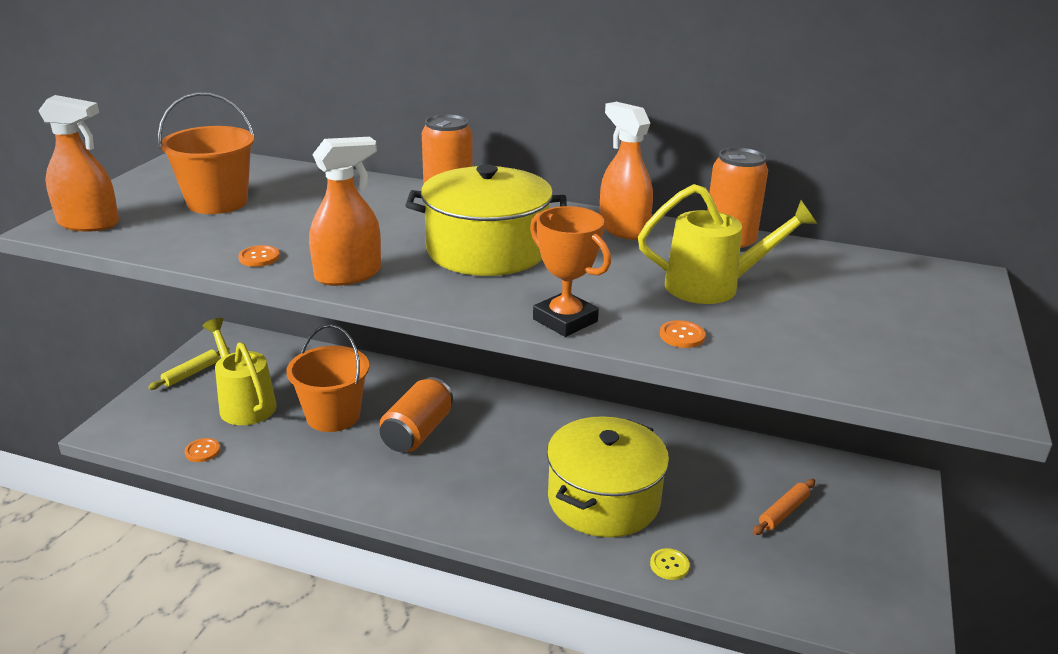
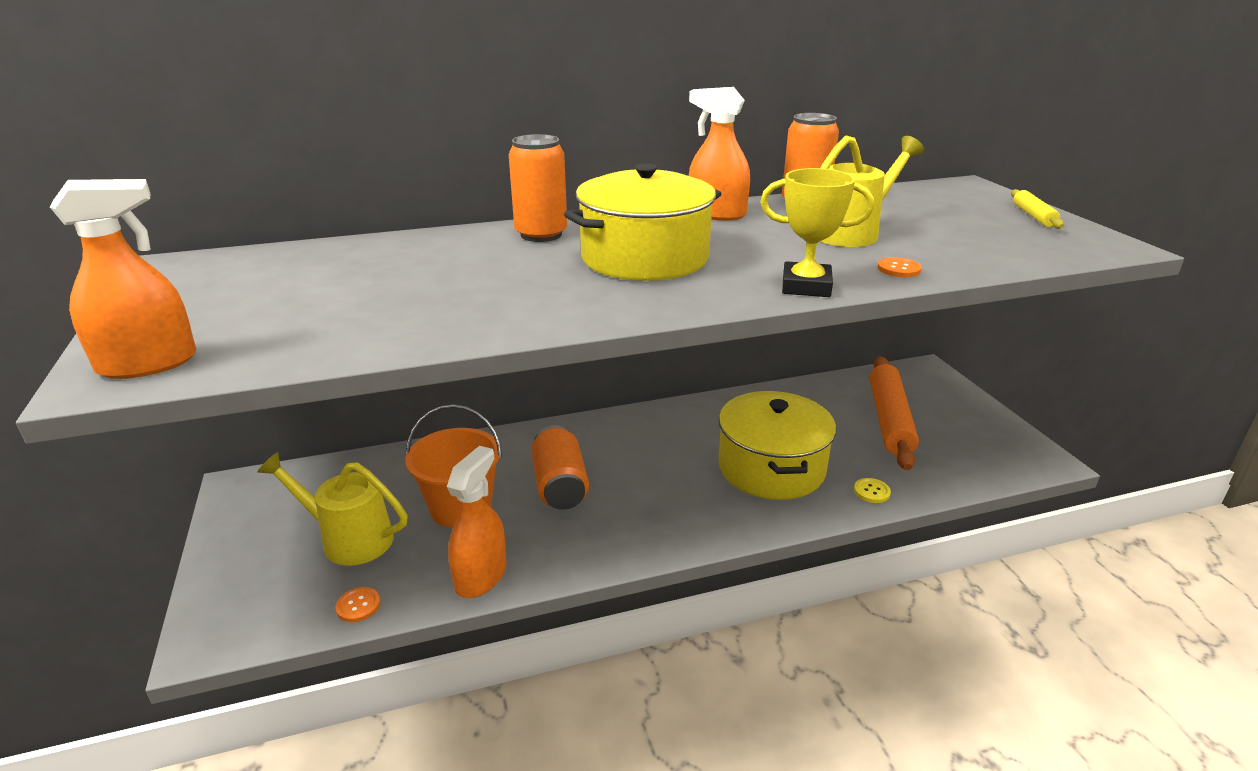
camera: 35 degrees left, 0 degrees up
yellow rolling pin [148,347,230,390] -> yellow rolling pin moved to [1011,189,1064,229]
orange bucket [158,92,255,214] -> none
orange button [238,245,280,267] -> none
orange spray bottle [309,137,381,286] -> orange spray bottle moved to [447,446,507,598]
orange trophy [530,206,611,337] -> yellow trophy [760,168,874,297]
orange rolling pin [753,479,815,535] -> orange rolling pin [870,357,919,470], size x2.10

